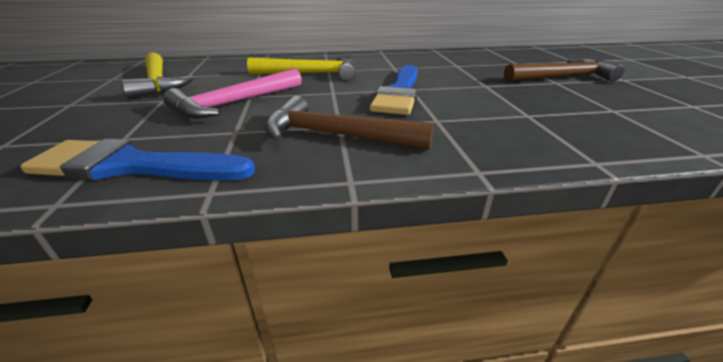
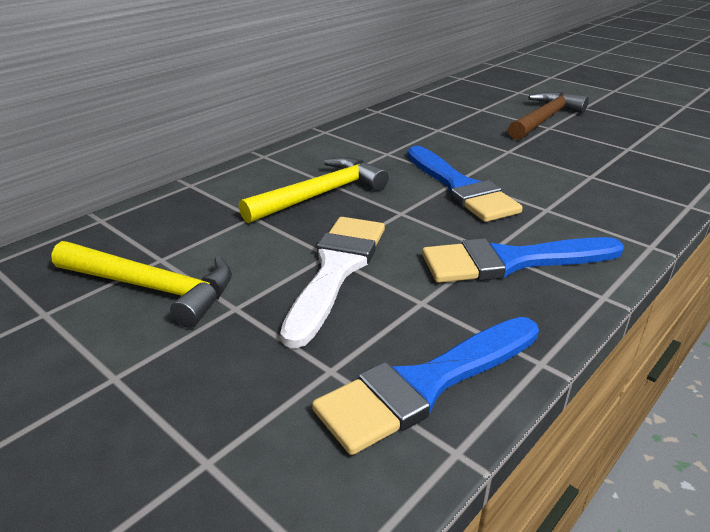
camera: 40 degrees left, 0 degrees up
pink hammer [163,68,302,119] -> white brush [280,217,385,348]
brown hammer [265,96,434,150] -> blue brush [422,237,624,283]

